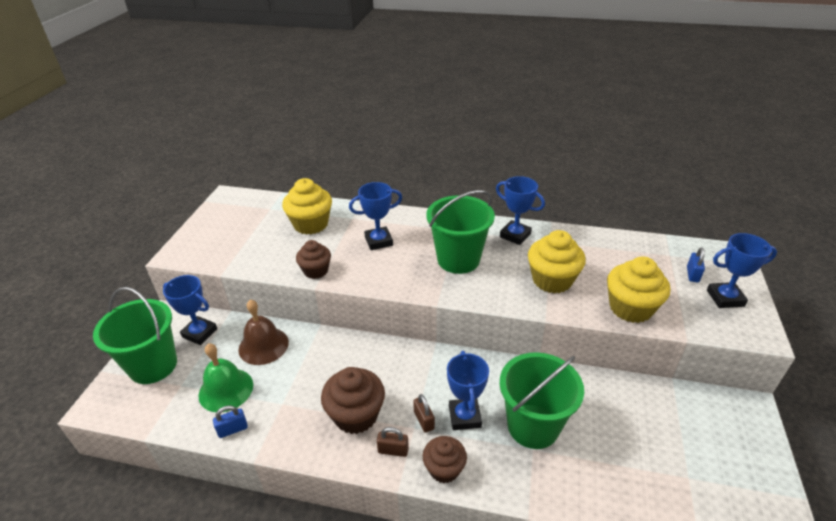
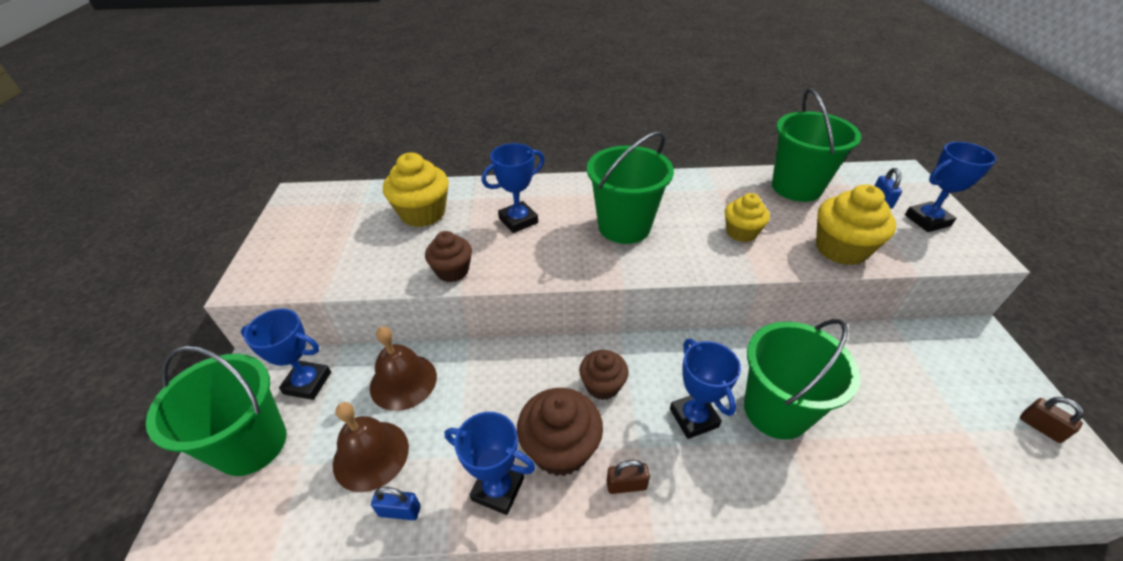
camera: 15 degrees left, 5 degrees up
green bell [199,343,253,412] -> brown bell [333,402,409,492]
blue padlock [213,405,248,438] -> blue padlock turned 45 degrees clockwise [371,487,421,520]
brown padlock [413,394,435,433] -> brown padlock moved to [1020,397,1084,443]
brown cupcake [423,436,467,483] -> brown cupcake moved to [579,350,629,400]
blue trophy [496,176,545,245] -> blue trophy moved to [445,412,536,515]
yellow cupcake [528,230,586,293] -> yellow cupcake [725,193,770,242], size x0.64
none -> green bucket [772,88,861,202]

